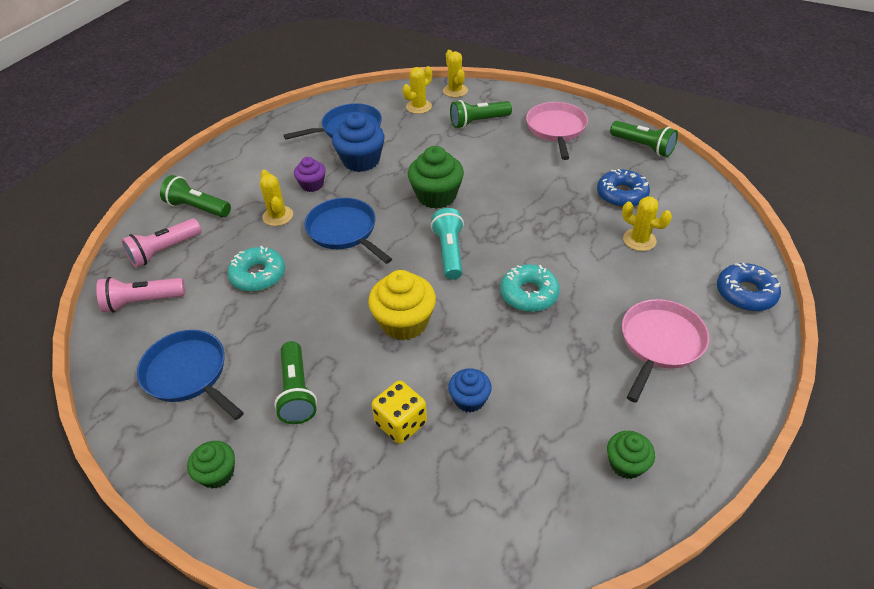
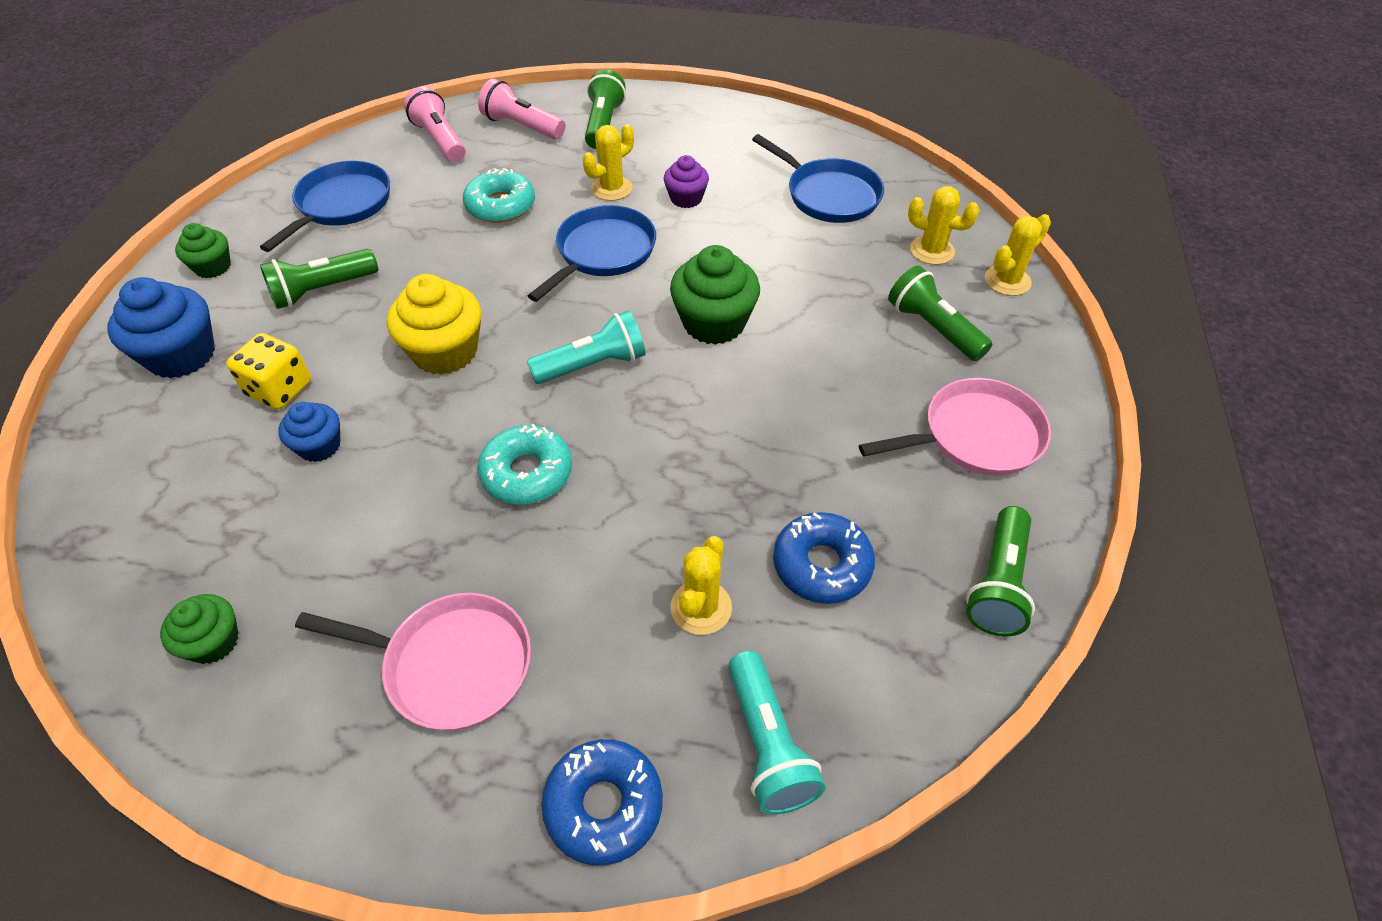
camera: 70 degrees right, 5 degrees up
blue cupcake [332,112,384,172] -> blue cupcake moved to [107,277,215,379]
none -> turquoise flashlight [728,651,825,815]

